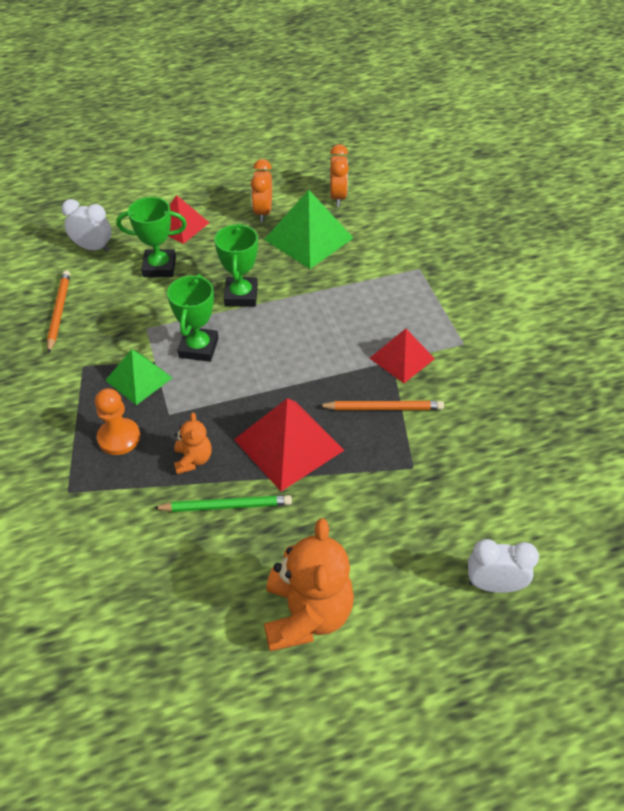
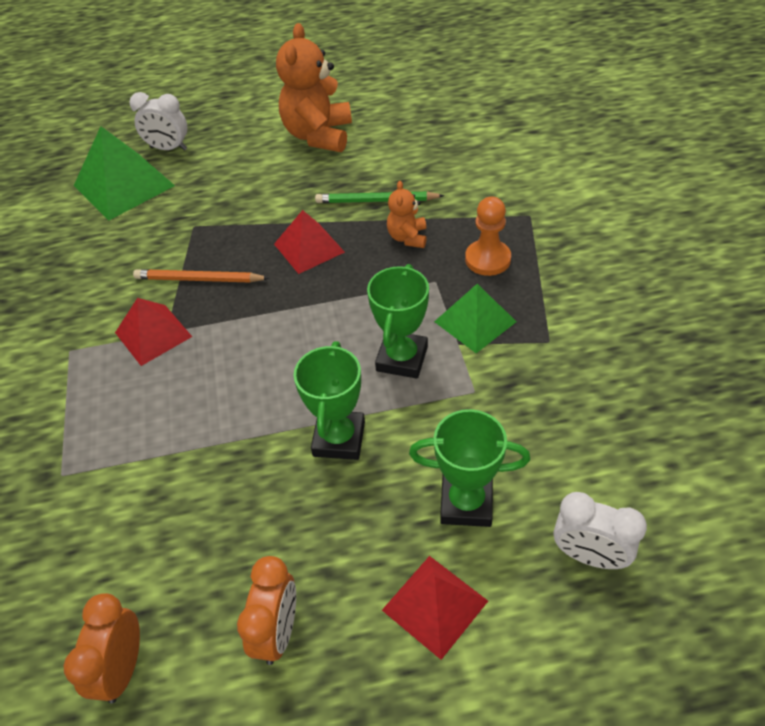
camera: 170 degrees left, 0 degrees up
orange pencil [47,270,70,354] -> none
red pyramid [234,398,344,491] -> red pyramid [274,210,345,274], size x0.64
green pyramid [264,190,353,269] -> green pyramid moved to [74,126,175,221]

